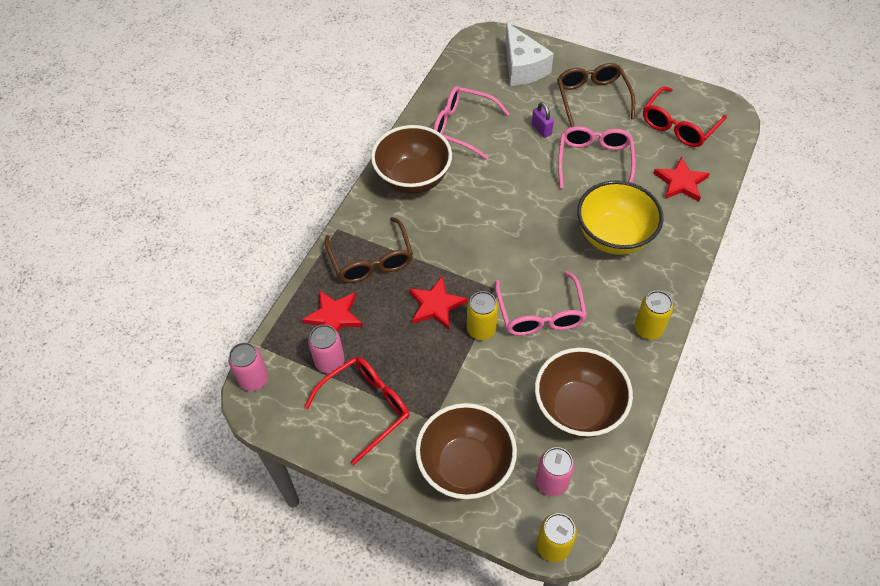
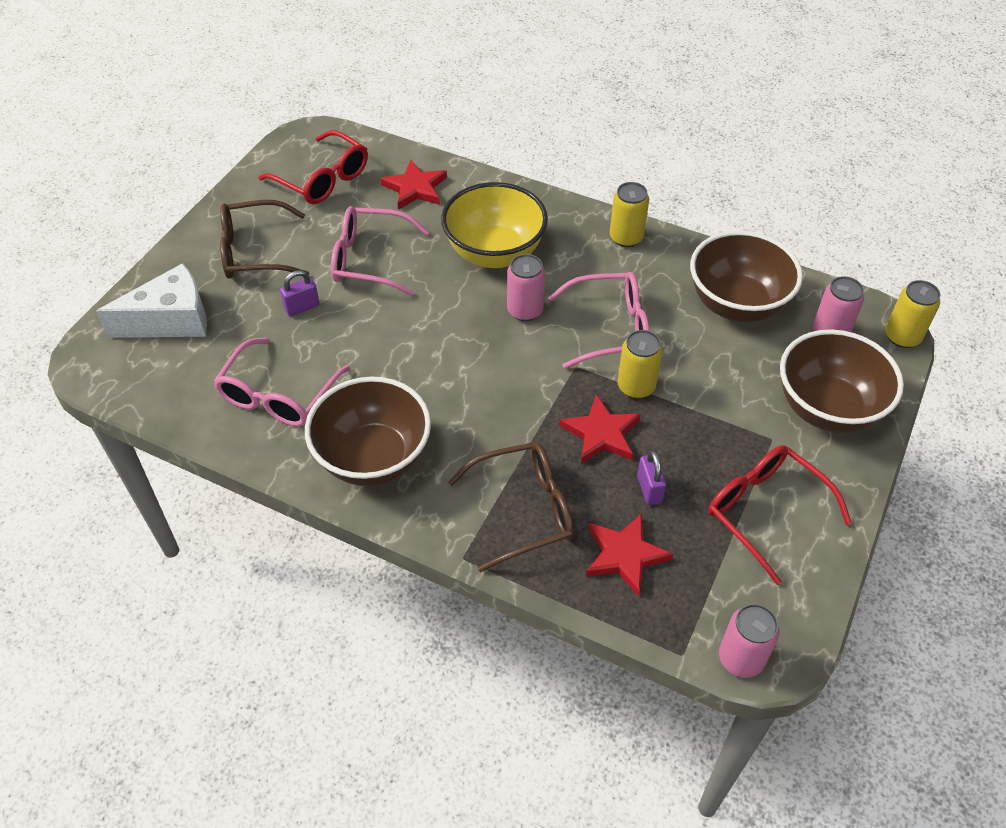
camera: 90 degrees left, 5 degrees down
pink can [308,325,345,373] -> pink can moved to [507,254,545,321]
none -> purple padlock [637,450,666,505]

